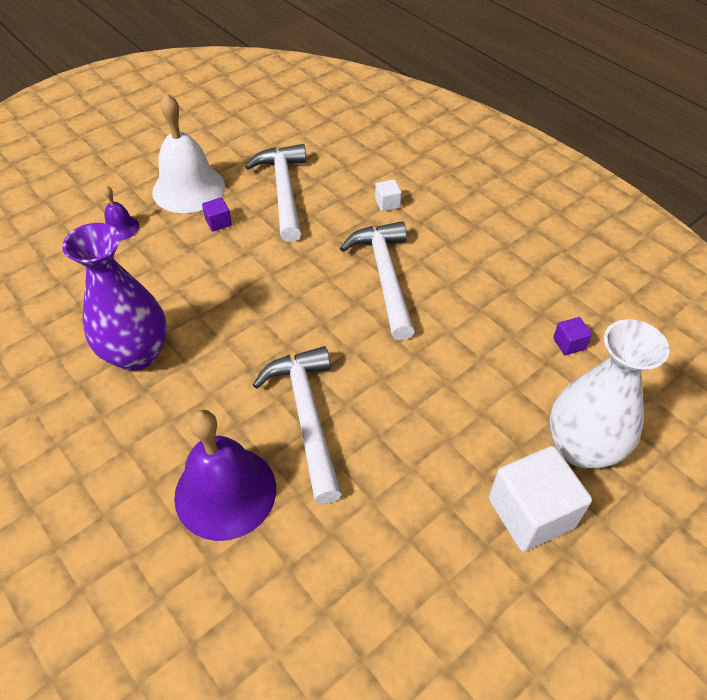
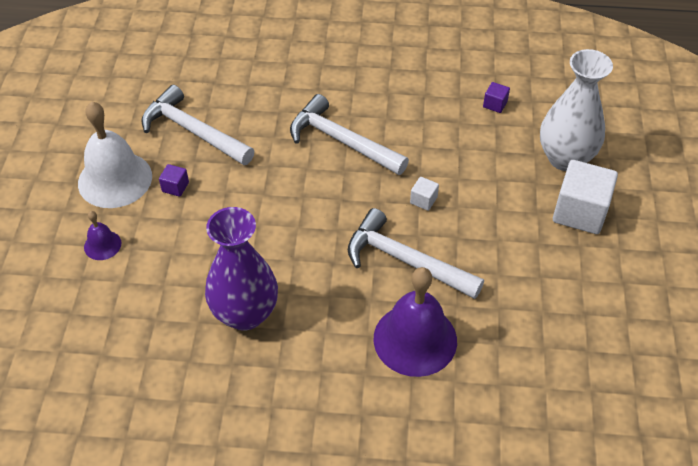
camera: 45 degrees left, 0 degrees up
white cube [375,179,402,211] -> white cube moved to [410,177,439,211]

